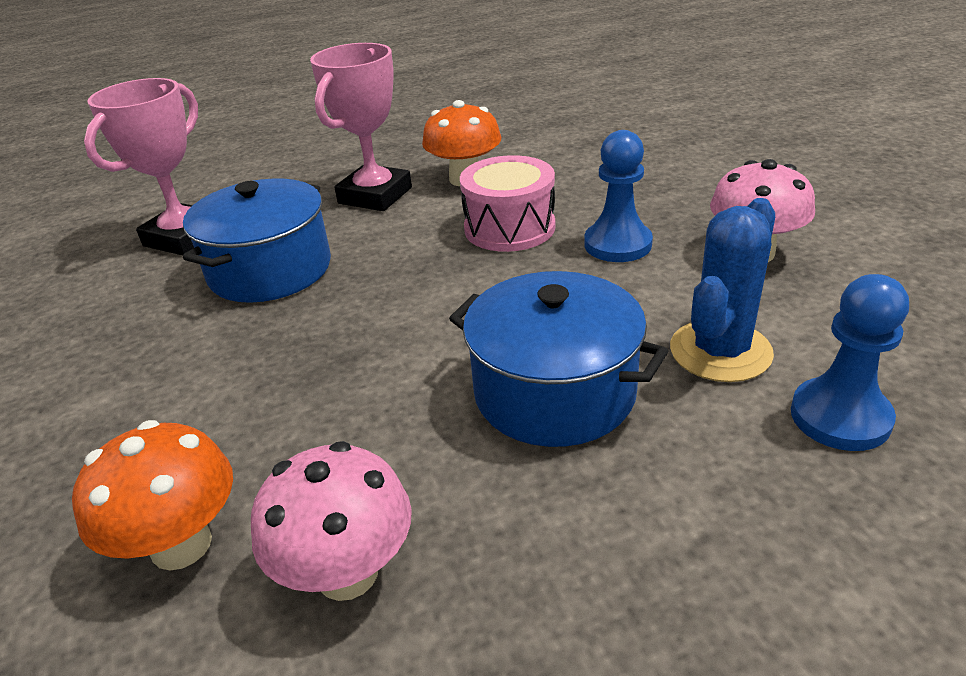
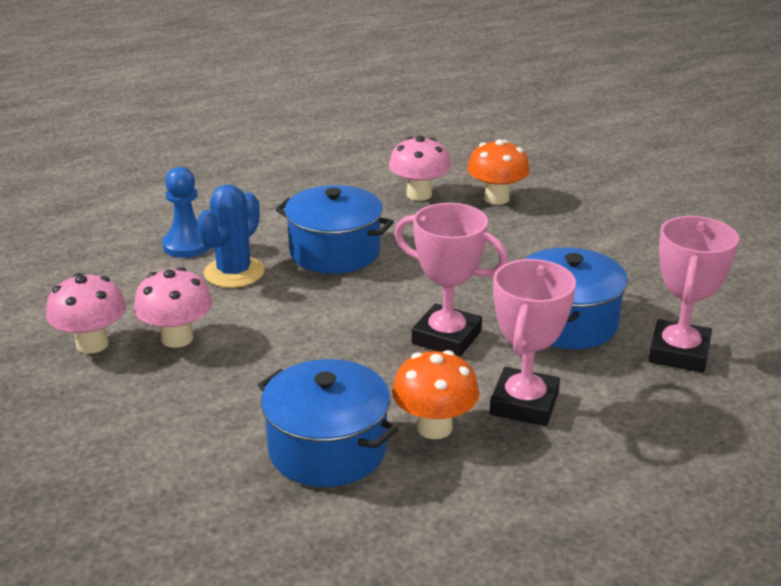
camera: 170 degrees right, 5 degrees down
pink drum [460,155,555,252] -> none
blue pawn [584,130,653,262] -> none
none -> pink mushroom [46,273,126,354]
none -> blue pot [258,359,398,487]
none -> pink trophy [394,203,508,357]

